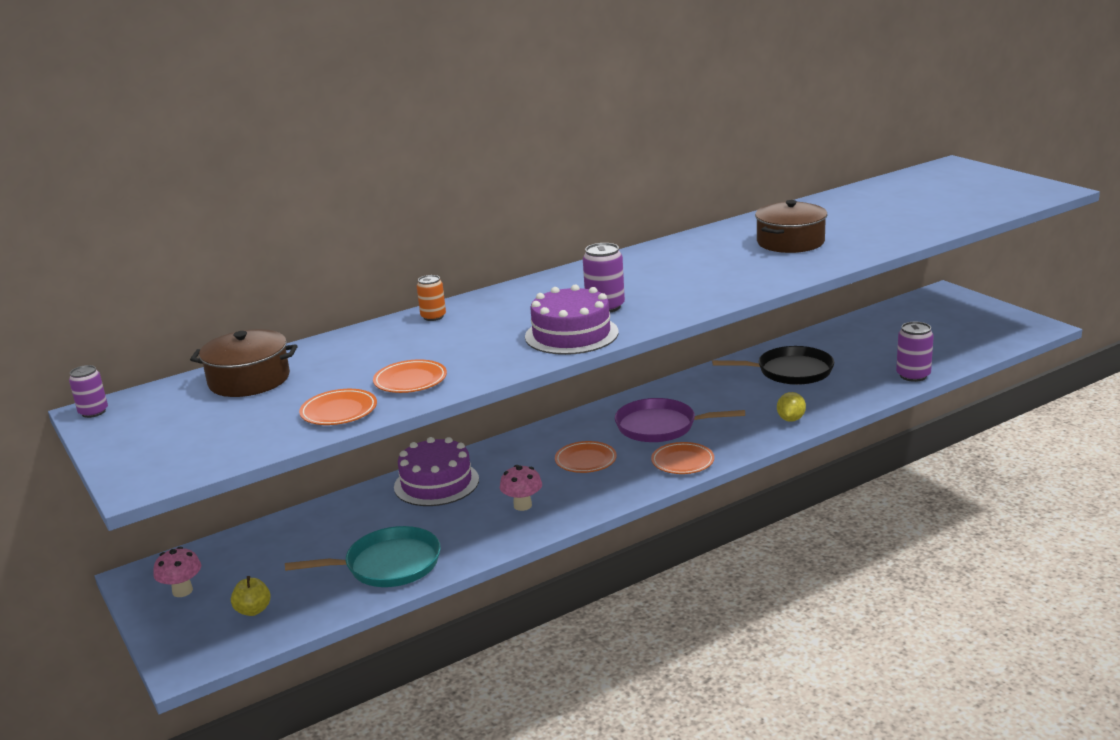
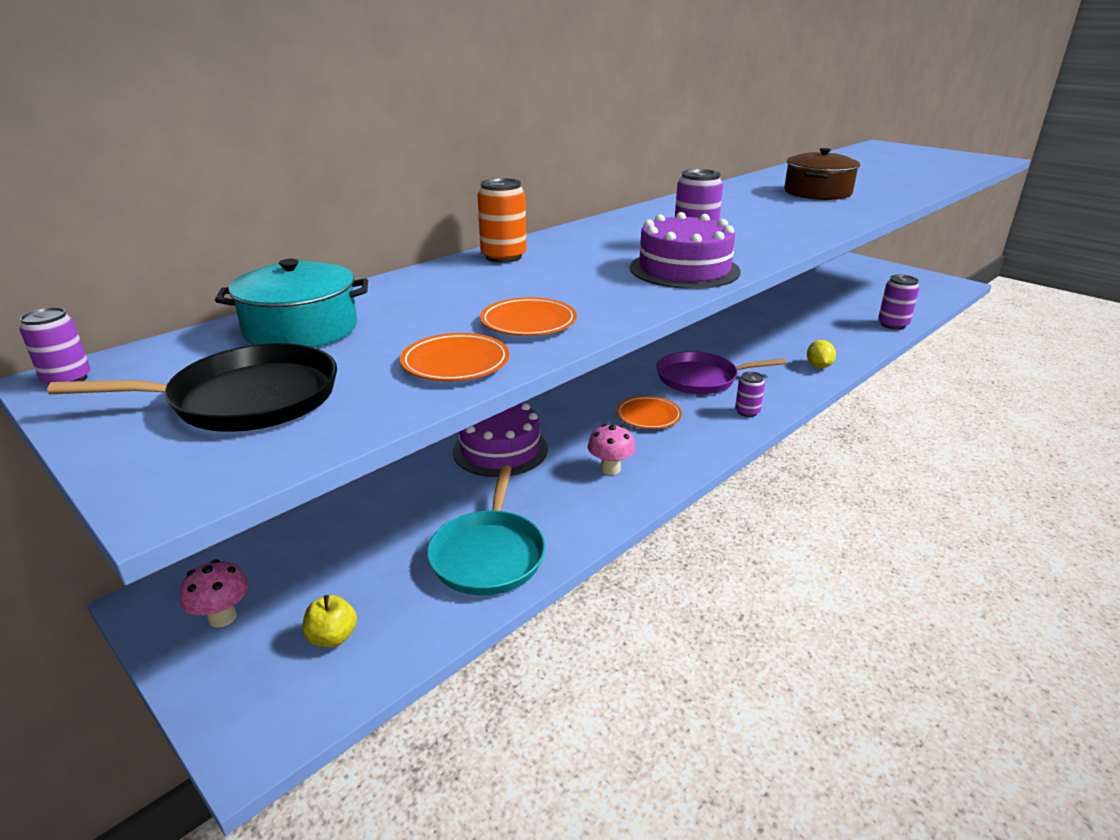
camera: 15 degrees left, 5 degrees up
brown pot [190,329,297,397] -> turquoise pot [215,259,368,347]
turquoise pan [285,526,441,587] -> turquoise pan turned 120 degrees clockwise [427,465,546,595]
orange can [417,275,446,321] -> orange can [477,178,527,263], size x1.51
orange plate [651,442,714,474] -> purple can [735,372,765,417]
black pan [712,346,834,385] -> black pan moved to [47,343,337,432]

